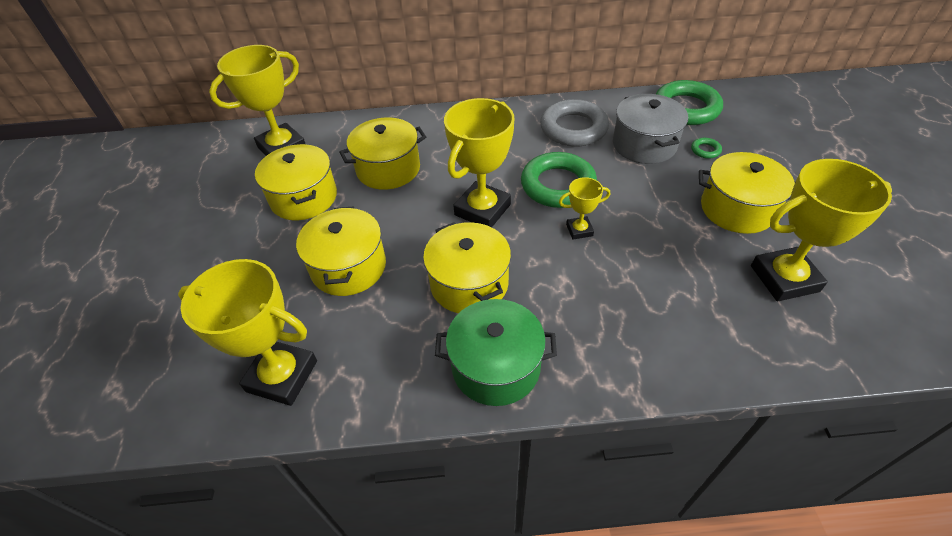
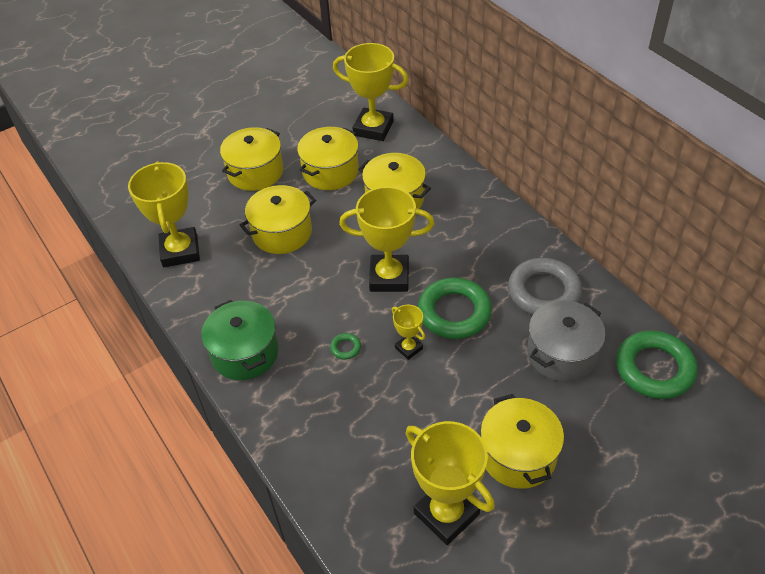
camera: 60 degrees right, 0 degrees up
yellow pot [423,222,511,313] -> yellow pot moved to [220,127,283,191]
green ring [691,138,722,159] -> green ring moved to [330,333,361,360]

